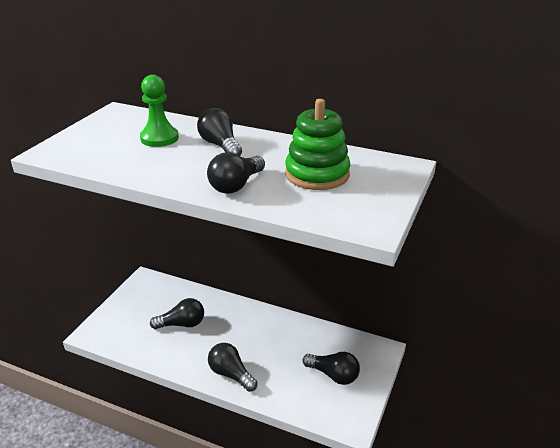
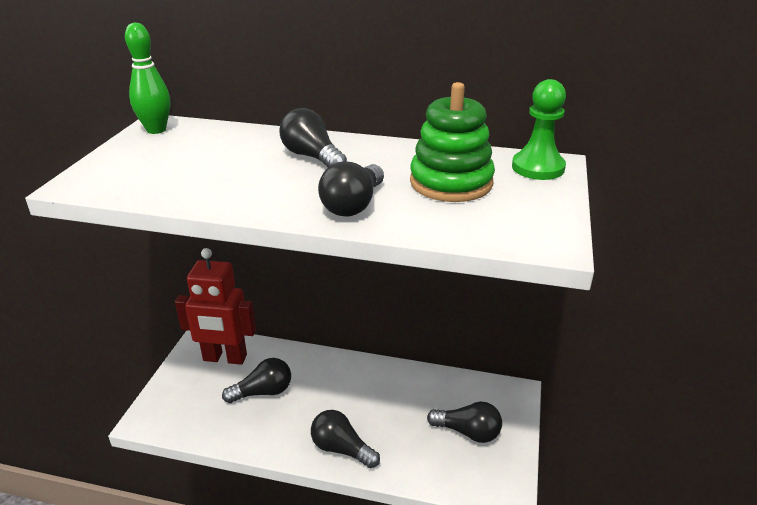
camera: 10 degrees left, 0 degrees up
green pawn [140,75,179,147] -> green pawn moved to [512,79,566,180]
none -> green bowling pin [125,23,170,134]
none -> red robot [175,248,256,365]

